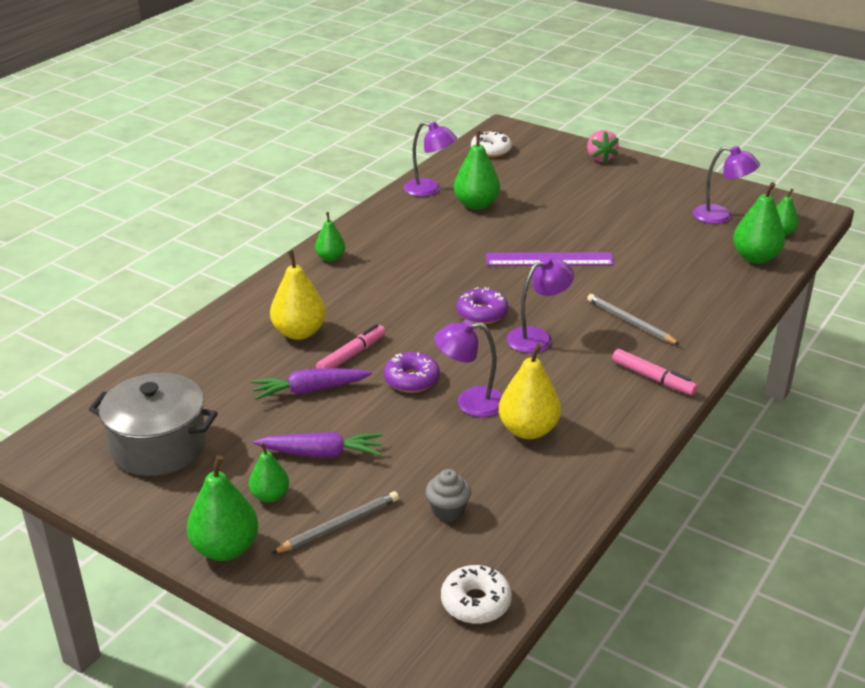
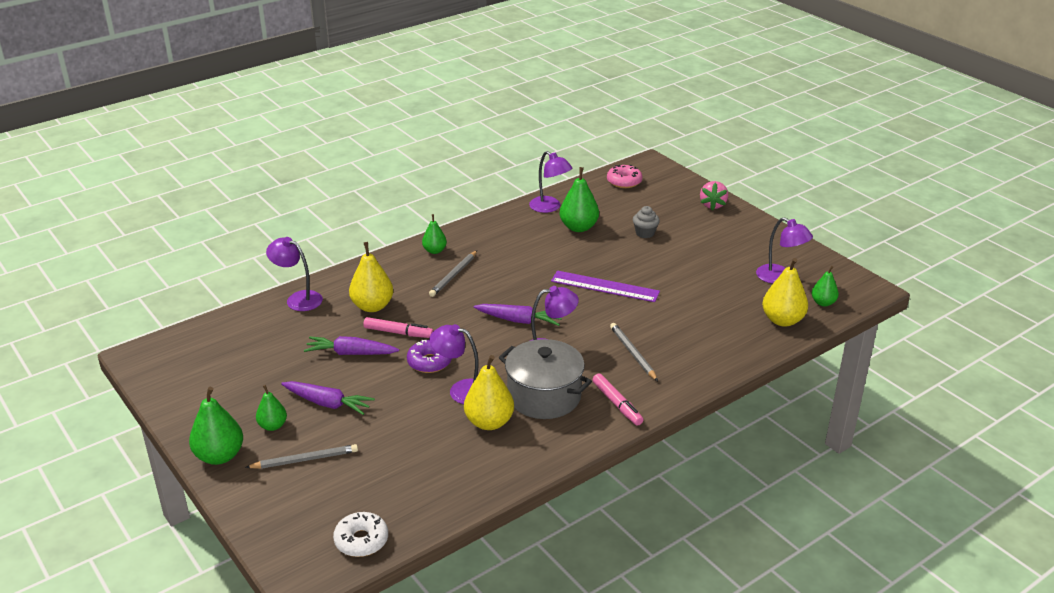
camera: 20 degrees right, 0 degrees up
grey pot [88,373,218,476] -> grey pot moved to [499,339,592,419]
pink marker [316,324,386,369] -> pink marker turned 45 degrees clockwise [363,317,434,338]
grey cupcake [426,469,471,522] -> grey cupcake moved to [633,206,660,238]
purple donut [457,287,508,324] -> purple carrot [474,304,562,326]
white donut [471,131,512,157] -> pink donut [607,165,642,188]
green pear [733,182,785,263] -> yellow pear [762,258,808,327]
none -> purple lamp [266,237,323,311]
none -> grey pencil [429,251,477,297]

